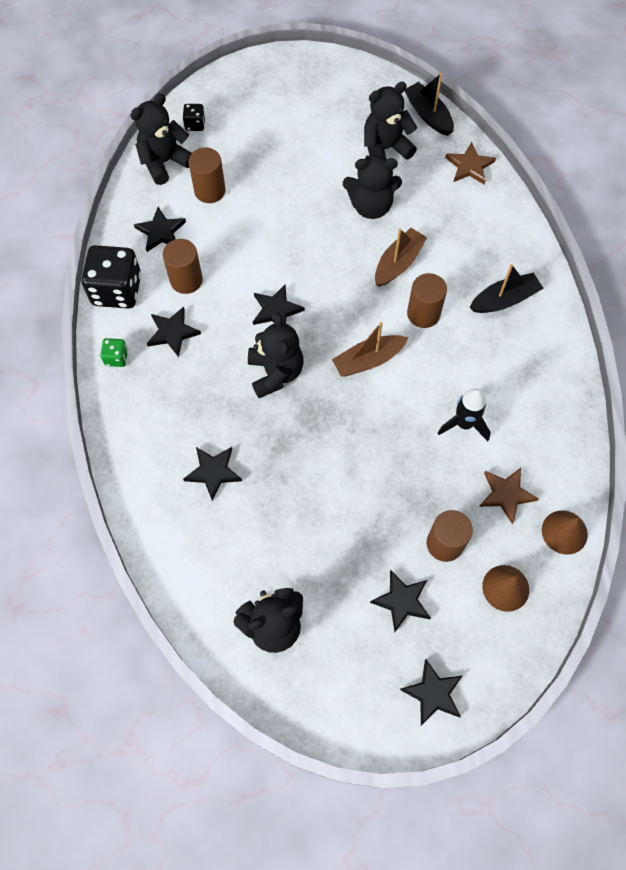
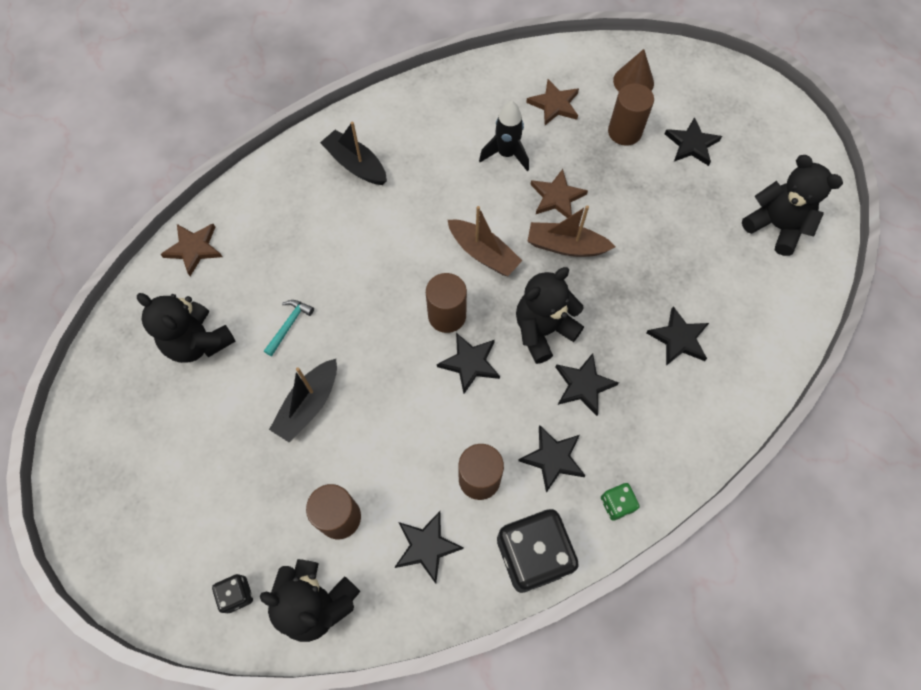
camera: 115 degrees left, 0 degrees up
black teddy bear [343,154,402,219] -> turquoise hammer [264,300,314,356]
brown boat [375,228,427,287] -> brown boat moved to [527,205,615,257]
black star [400,659,462,726] -> black star moved to [556,353,619,416]
black boat [405,73,454,136] -> black boat moved to [269,359,337,443]
brown cylinder [407,273,447,328] -> brown cylinder moved to [426,273,467,333]
brown cone [542,510,588,555] -> none
none -> brown star [530,169,588,218]

